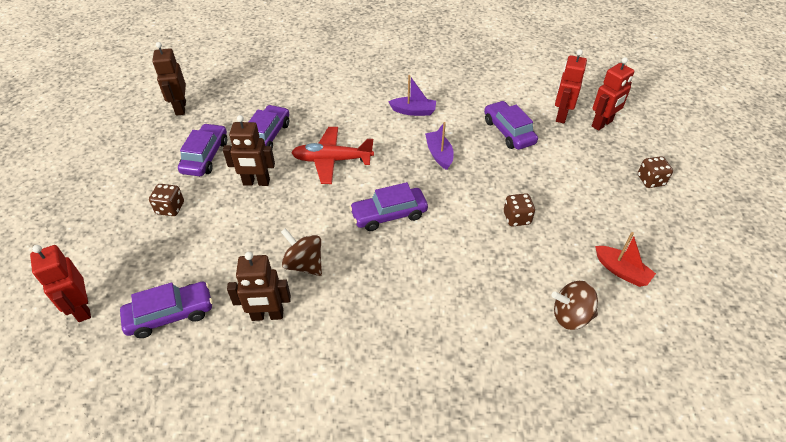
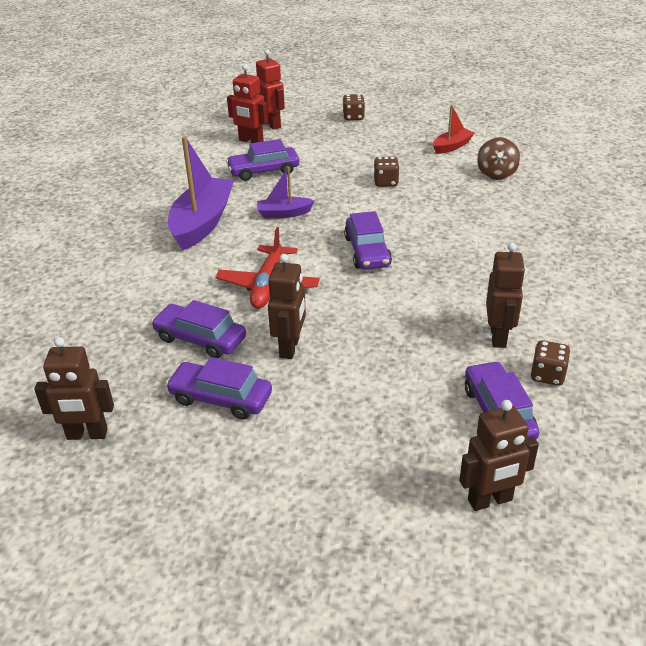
camera: 80 degrees left, 10 degrees down
red robot [30,245,91,322] -> brown robot [459,400,539,511]
brown dice [149,184,184,216] -> brown dice moved to [530,340,570,386]
brown spinning top [281,228,322,276] -> none
purple boat [389,75,436,116] -> purple boat [168,136,234,251], size x1.92

